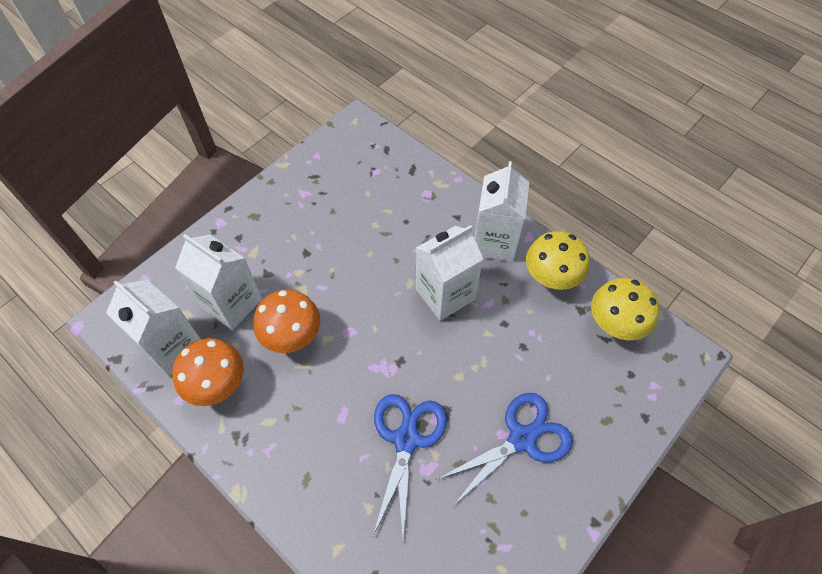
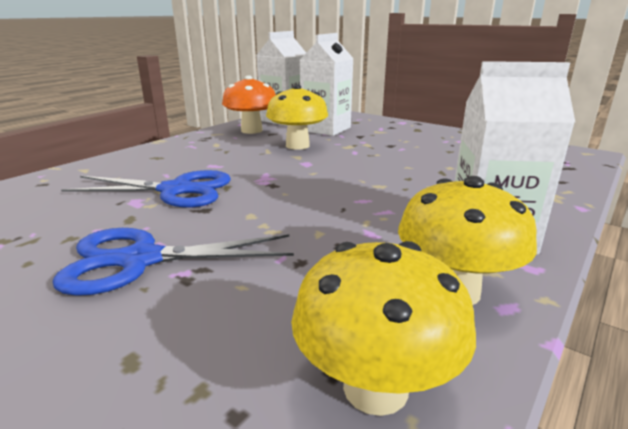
camera: 85 degrees right, 35 degrees down
orange mushroom [253,290,320,353] -> yellow mushroom [266,84,328,150]
white carton [416,225,483,321] -> none
blue scissors [436,393,573,506] -> blue scissors turned 120 degrees clockwise [53,228,294,296]

